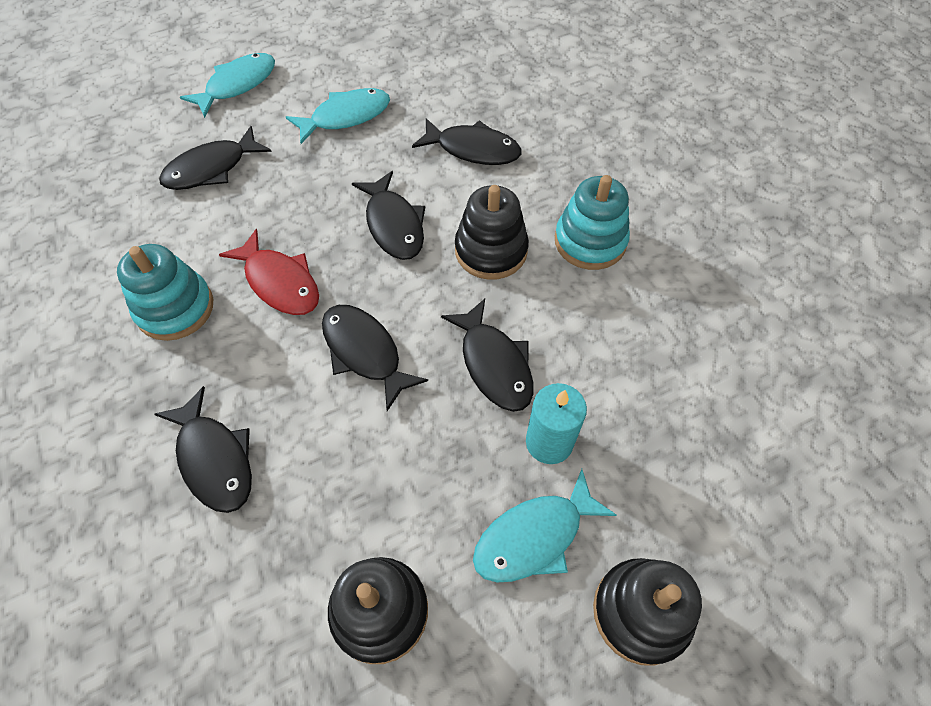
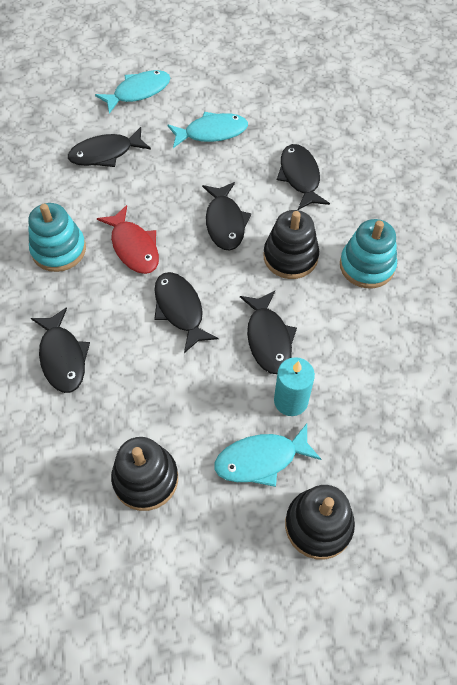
camera: 15 degrees right, 0 degrees up
black fish [412,118,522,165] -> black fish turned 135 degrees counterclockwise [277,144,330,210]

